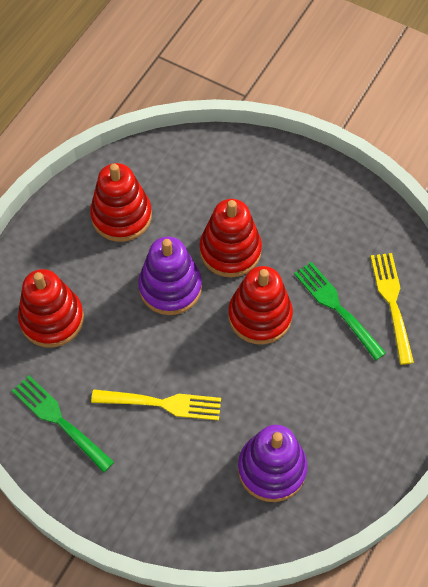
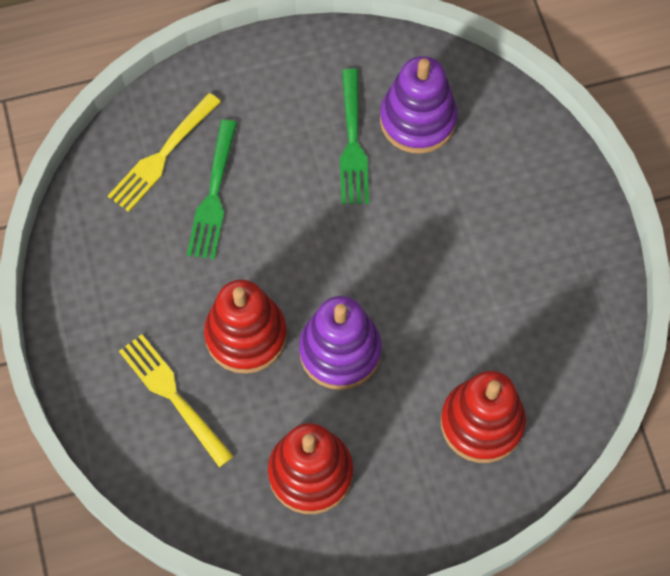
camera: 135 degrees left, 5 degrees up
green fork [12,375,114,472] -> green fork moved to [340,69,369,204]
yellow fork [91,389,221,420] -> yellow fork moved to [119,334,234,467]
red stacking toy [228,266,293,344] -> none

